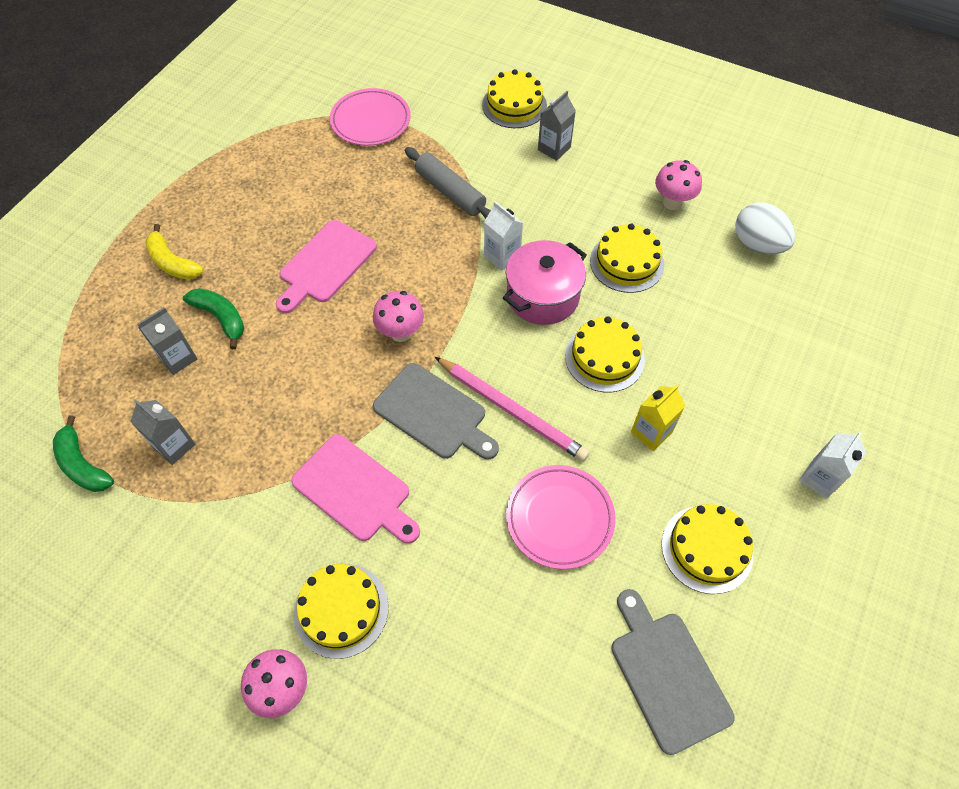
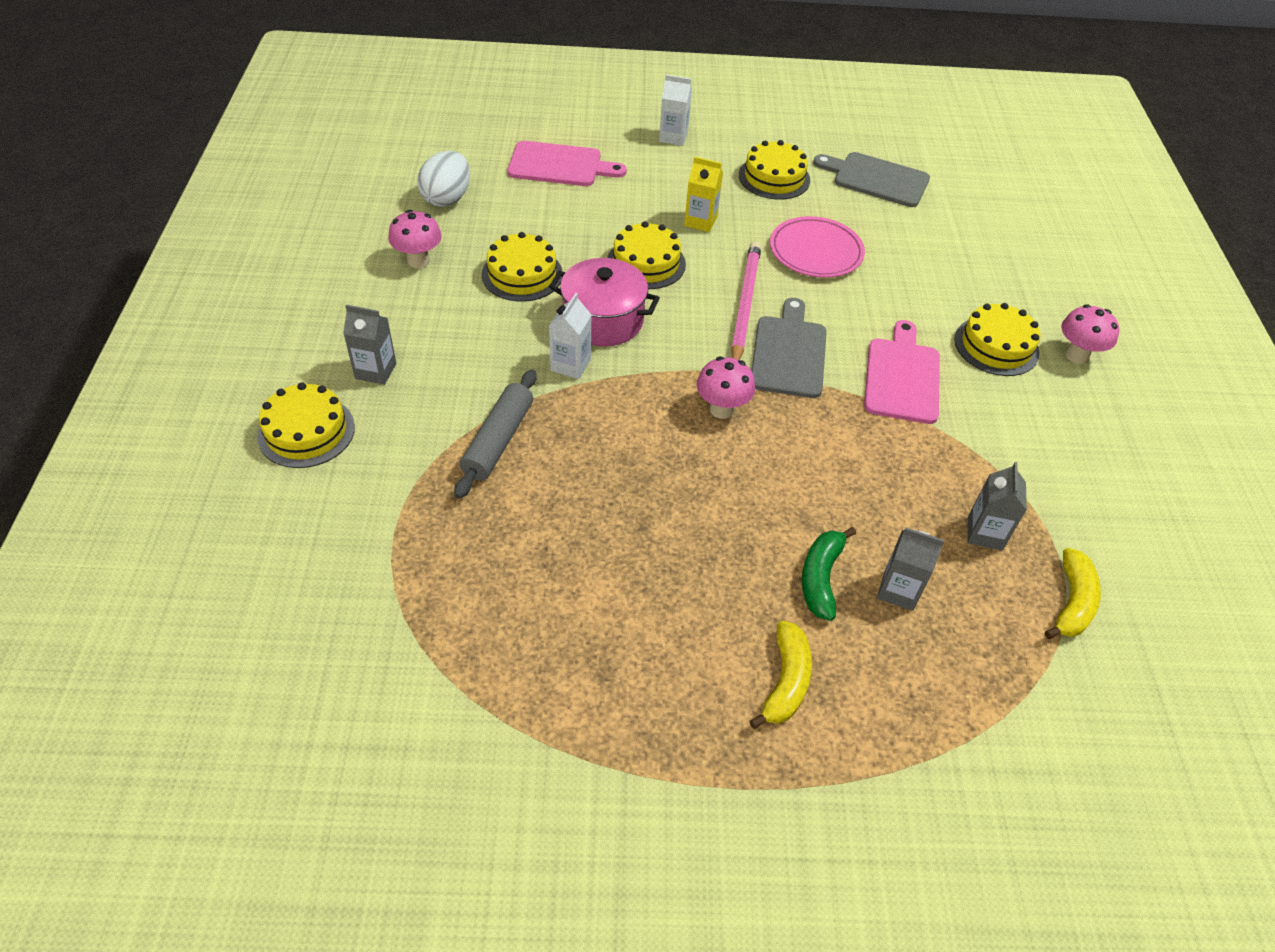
camera: 120 degrees left, 10 degrees down
green banana [53,416,114,492] -> yellow banana [1045,548,1101,639]
pink cutting board [276,220,377,313] -> pink cutting board moved to [507,141,627,186]
pink plate [330,88,411,146] -> none
grey cutting board [611,589,735,755] -> grey cutting board turned 75 degrees clockwise [813,152,930,207]

